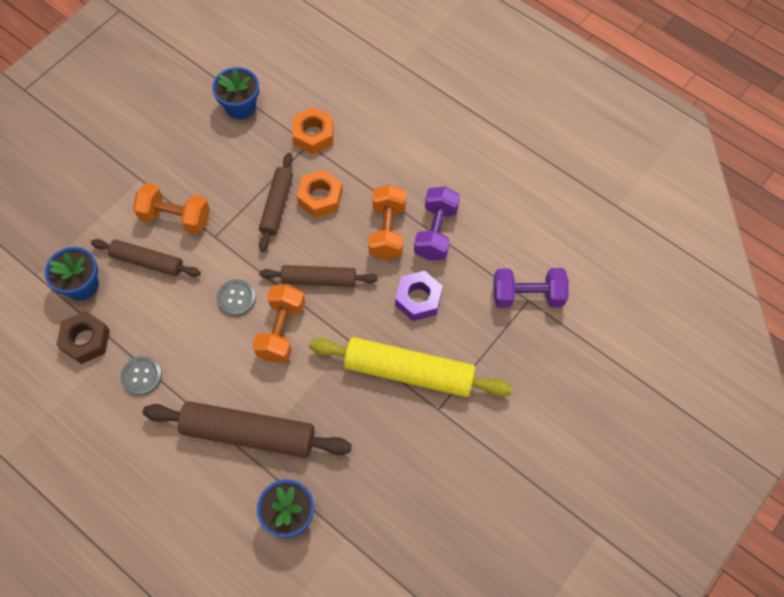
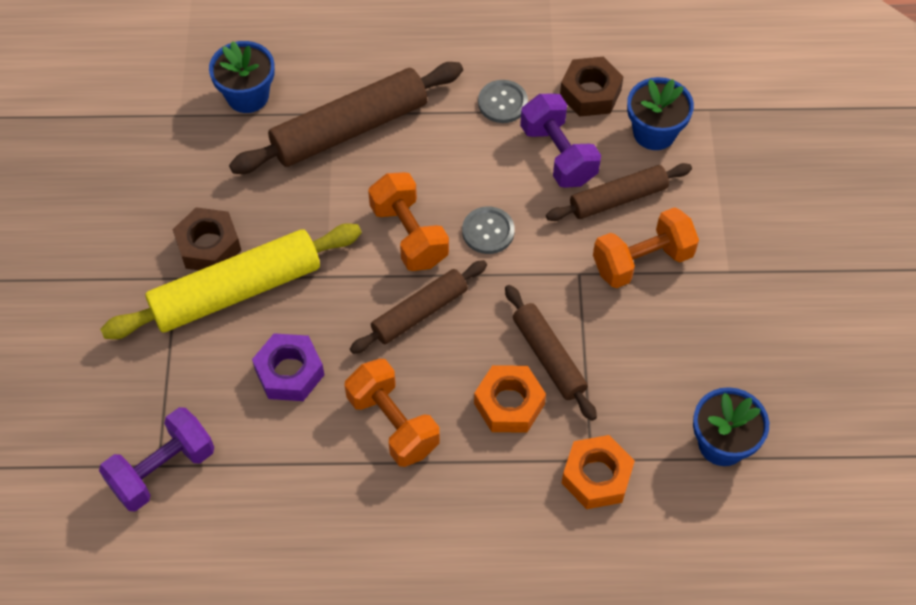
camera: 140 degrees right, 5 degrees down
purple dumbbell [414,186,460,260] -> purple dumbbell moved to [520,94,601,188]
none -> brown nut [172,207,241,270]

